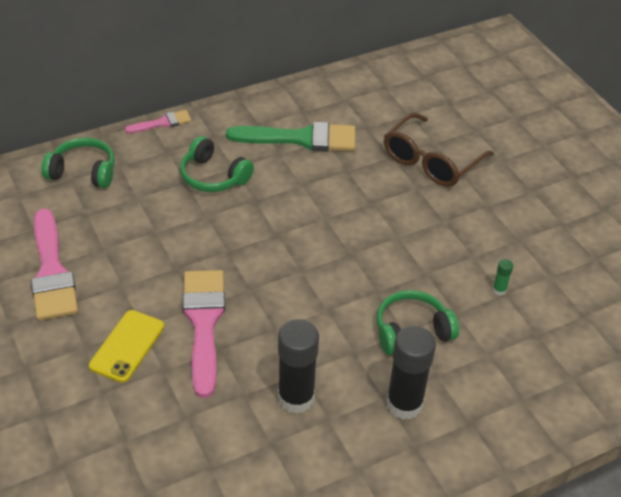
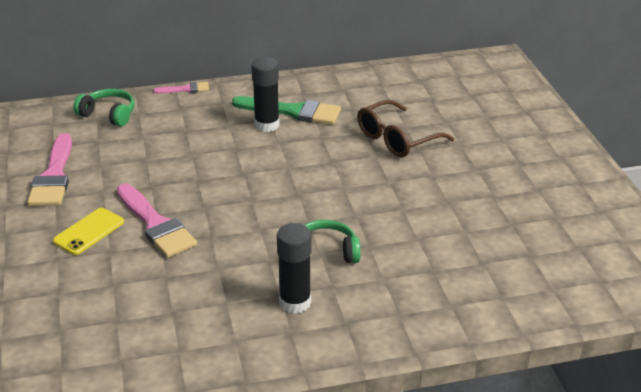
camera: 15 degrees right, 10 degrees down
green headphones [180,136,254,192] -> none
pink brush [182,270,225,398] -> pink brush turned 135 degrees clockwise [117,183,197,258]
black glue stick [278,319,319,414] -> black glue stick moved to [251,57,280,132]
green glue stick [492,259,513,296] -> none

